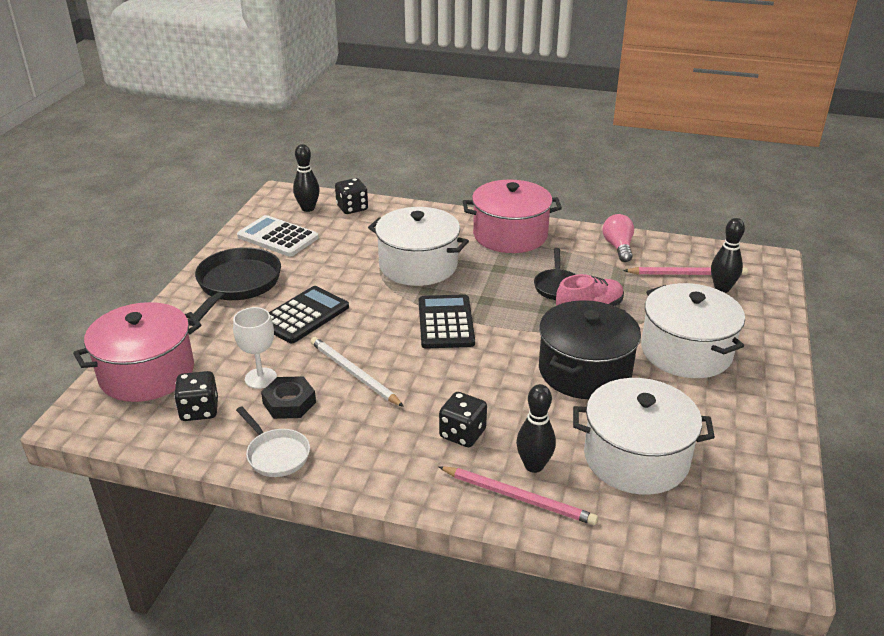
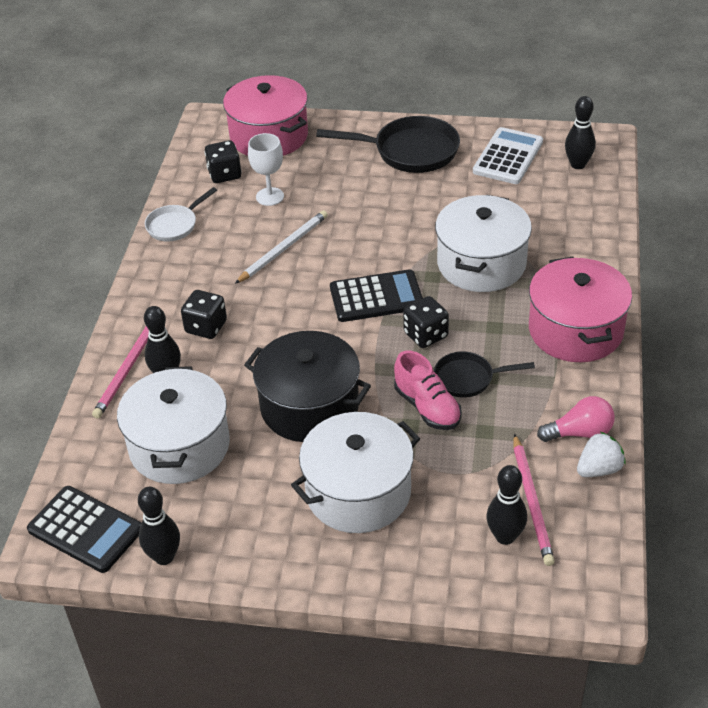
camera: 85 degrees right, 10 degrees up
black nut [261,376,316,419] -> none
black calculator [269,286,349,343] -> black calculator moved to [27,486,142,573]
black dice [335,178,368,214] -> black dice moved to [403,296,449,348]
none -> black bowling pin [138,487,180,565]
none -> white strawberry [577,432,626,477]

